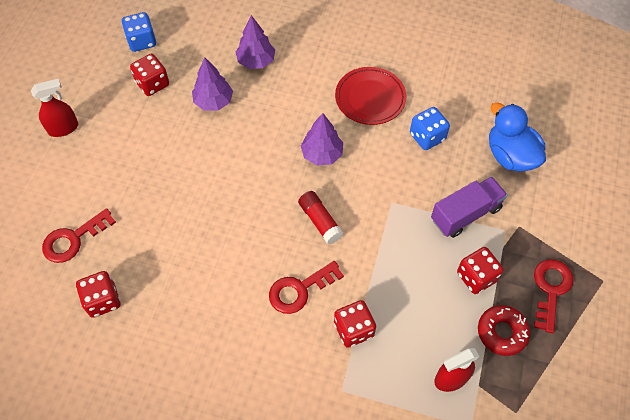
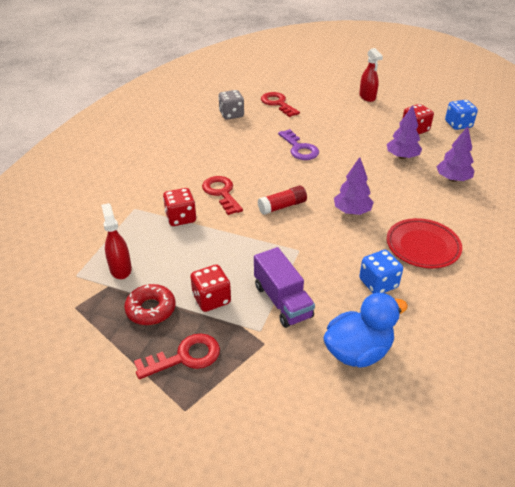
camera: 95 degrees right, 20 degrees down
red dice [76,271,121,318] -> grey dice [218,90,244,120]
red key [534,259,573,333] -> red key turned 45 degrees counterclockwise [134,333,220,379]
none -> purple key [278,129,319,160]

